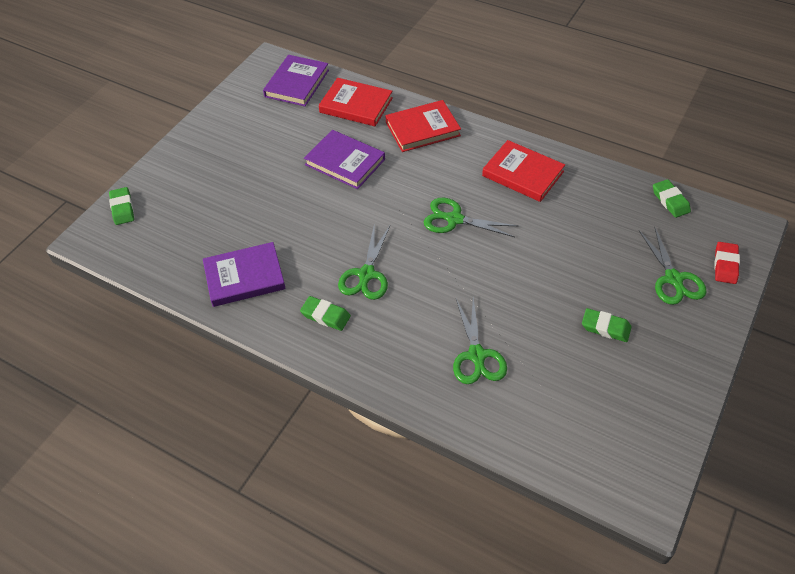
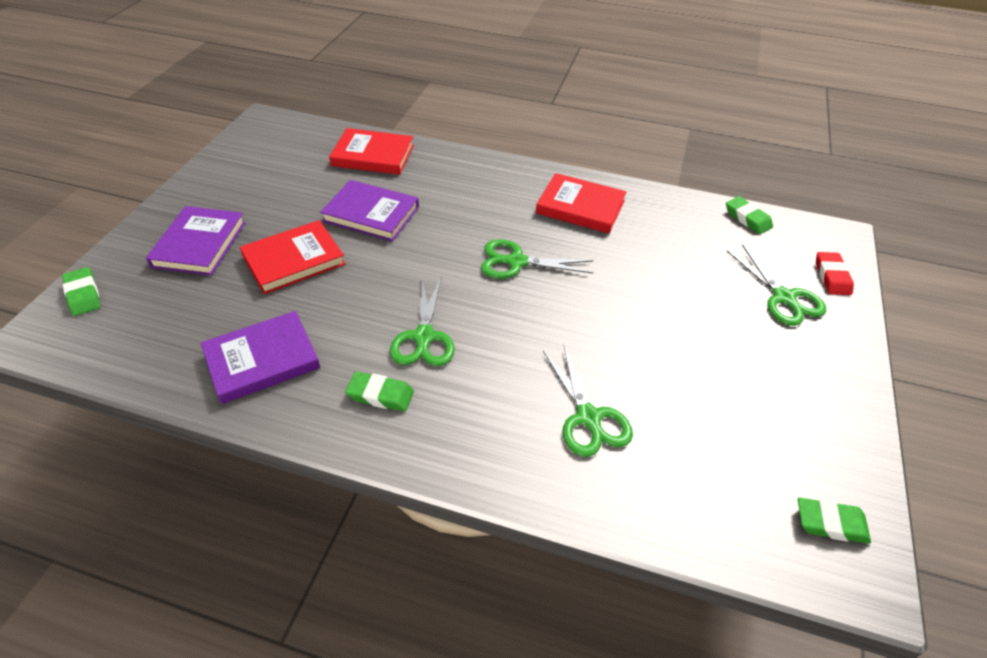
camera: 15 degrees left, 5 degrees down
purple book [263,55,329,106] -> purple book moved to [146,206,246,276]
red book [385,100,461,152] -> red book moved to [240,220,346,294]
green eraser [582,308,631,342] -> green eraser moved to [798,498,871,544]

